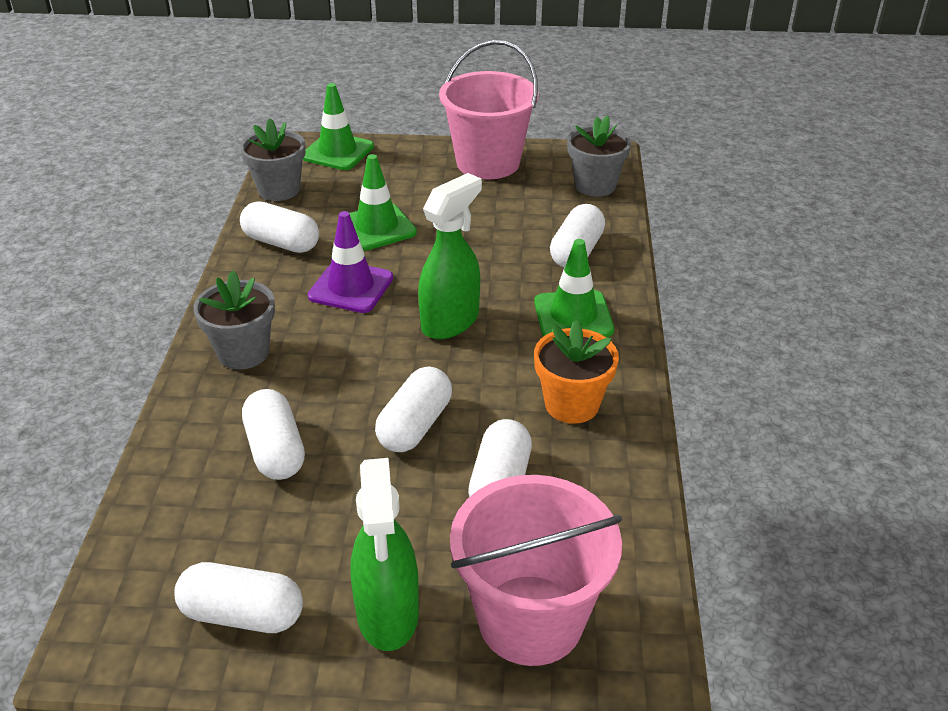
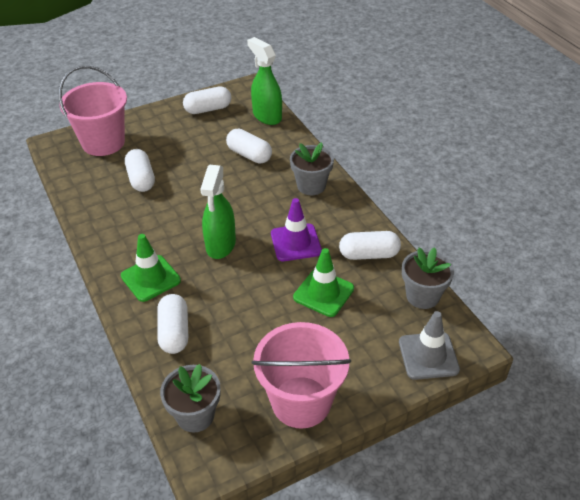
camera: 150 degrees right, 5 degrees up
green traffic cone [303,83,374,170] -> grey traffic cone [399,311,460,380]
green spray bottle [350,458,419,651] -> green spray bottle moved to [247,37,282,125]
white capsule [375,367,452,452] -> none
orange flower pot [534,319,619,424] -> none

